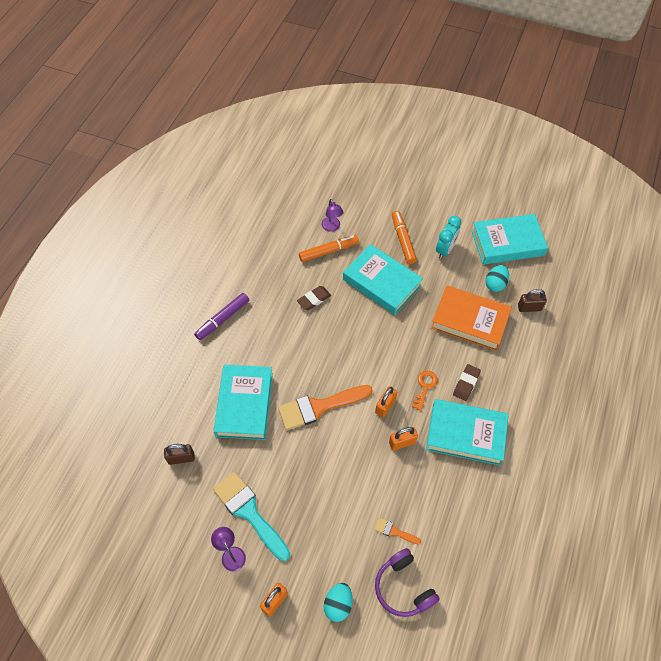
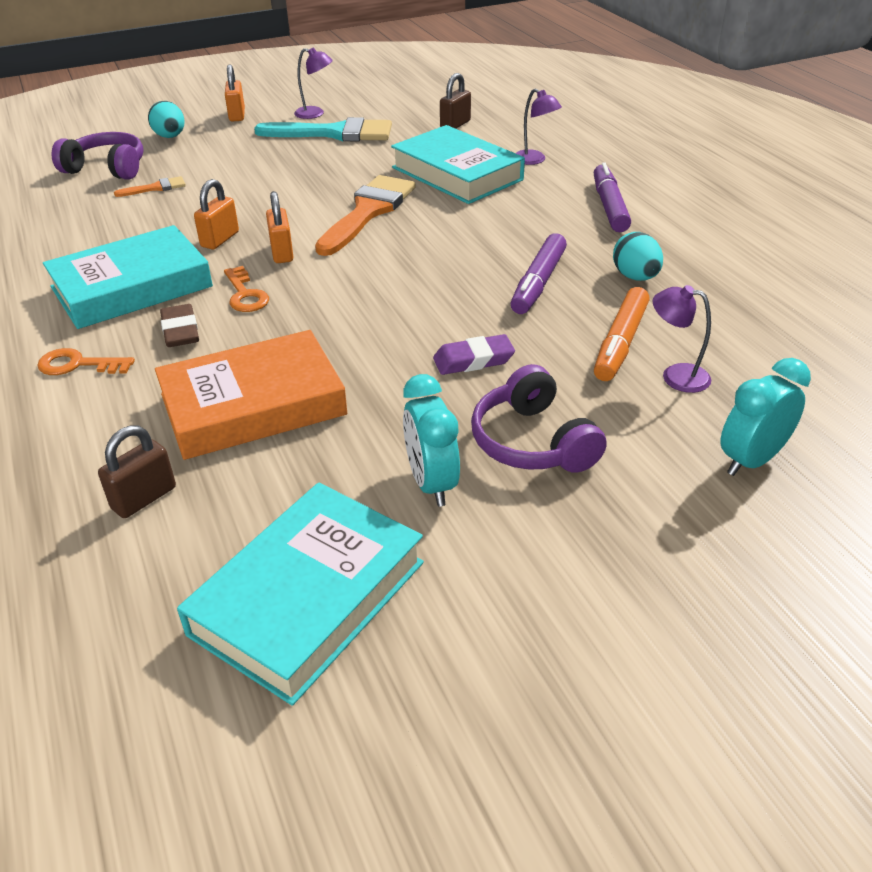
camera: 135 degrees right, 20 degrees down
brown eraser [297,286,331,310] -> purple marker [510,233,567,314]
turquoise book [343,244,423,315] -> purple eraser [433,334,515,375]
orange marker [392,211,417,264] -> purple headphones [471,364,607,473]
turquoise egg [485,265,509,292] -> turquoise egg moved to [613,232,663,281]
none -> orange key [37,348,135,375]
none -> purple lamp [516,89,562,165]
none -> turquoise clock [721,358,811,476]

